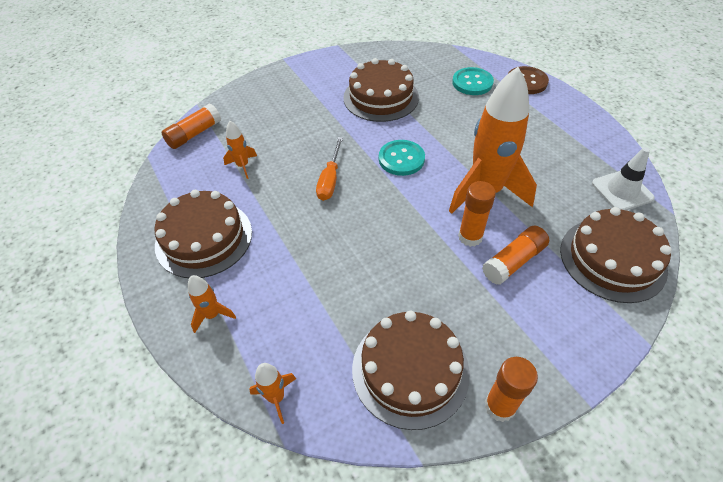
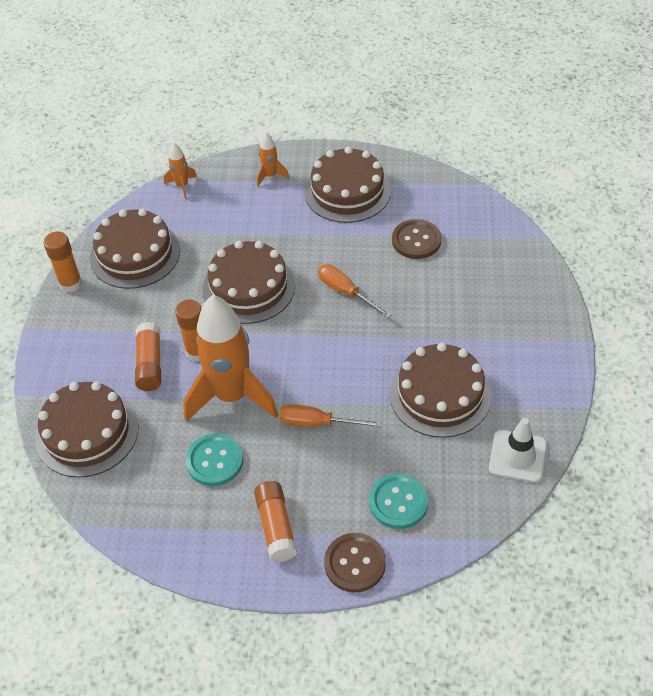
camera: 125 degrees right, 0 degrees up
orange glue stick [161,103,221,149] -> orange glue stick moved to [254,481,297,562]
orange rocket [223,121,257,179] -> brown button [392,219,441,259]
turquoise button [379,140,425,176] -> turquoise button moved to [185,434,243,486]
white traffic cone [592,147,655,210] -> white traffic cone moved to [489,418,547,483]
none -> brown cake [202,241,295,324]
none -> orange screwdriver [280,404,382,427]

